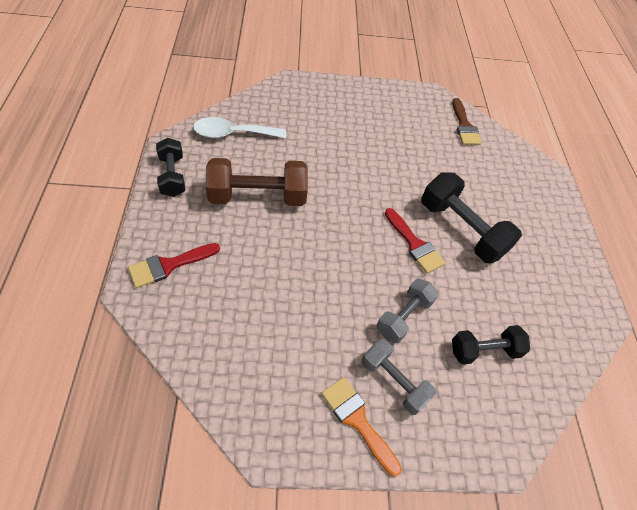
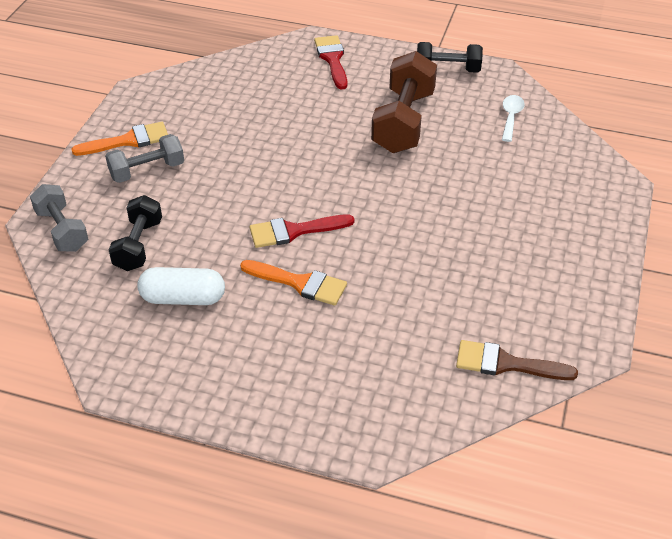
camera: 115 degrees right, 10 degrees down
white spoon [193,117,286,138] -> white spoon [502,95,525,142], size x0.60
grey dumbbell [377,278,439,343] -> grey dumbbell moved to [30,184,88,252]
black dumbbell [421,172,522,263] -> orange brush [240,260,347,306]
none -> white capsule [137,267,225,305]

